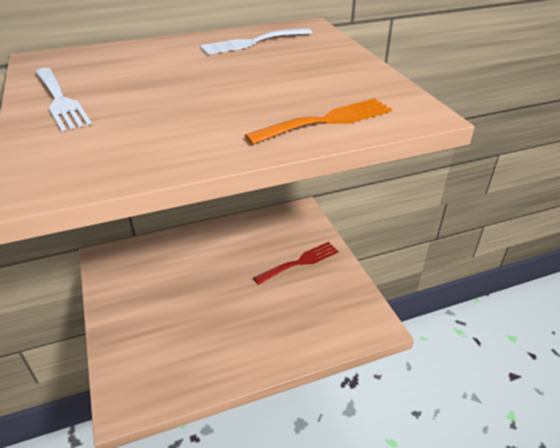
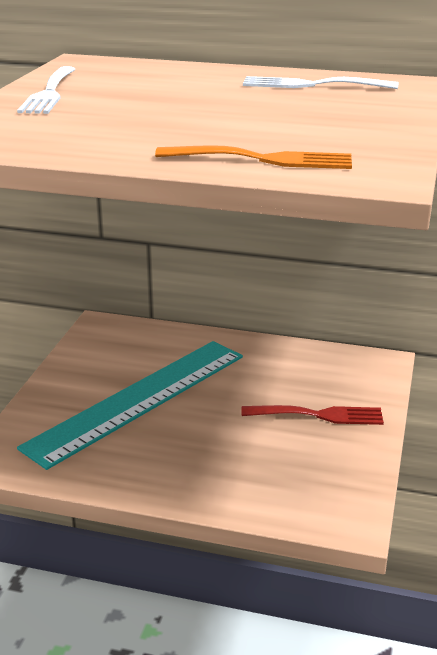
camera: 35 degrees right, 10 degrees down
none -> turquoise ruler [17,341,243,470]

